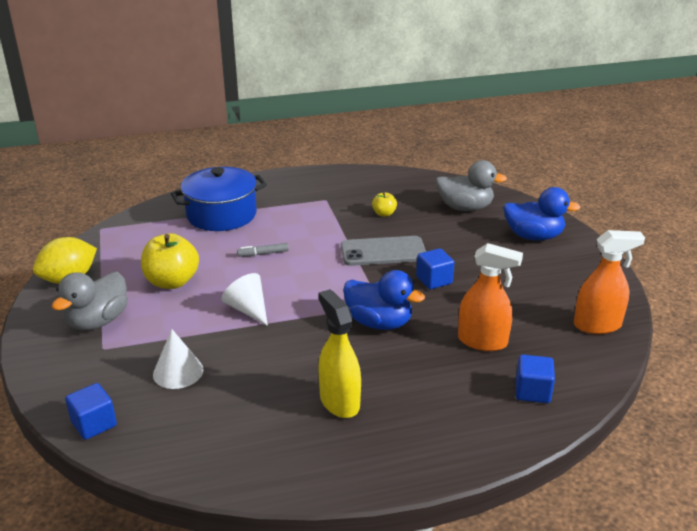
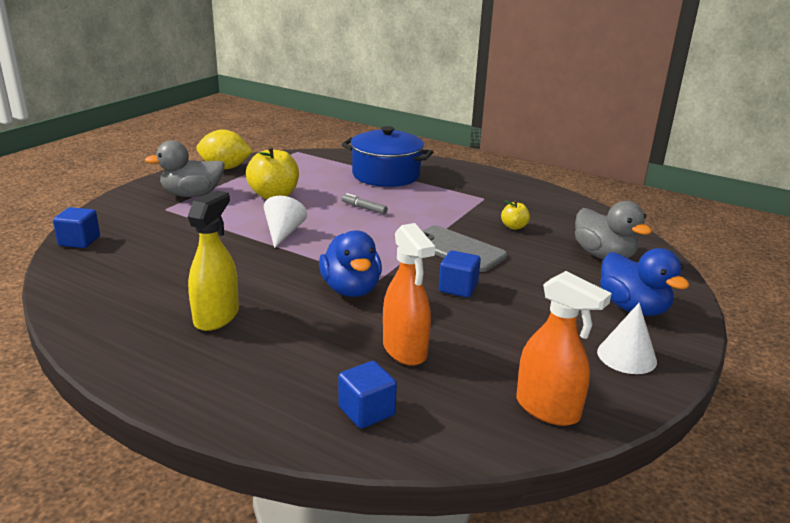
camera: 45 degrees right, 5 degrees down
white cone [153,329,204,389] -> white cone moved to [597,303,657,374]

